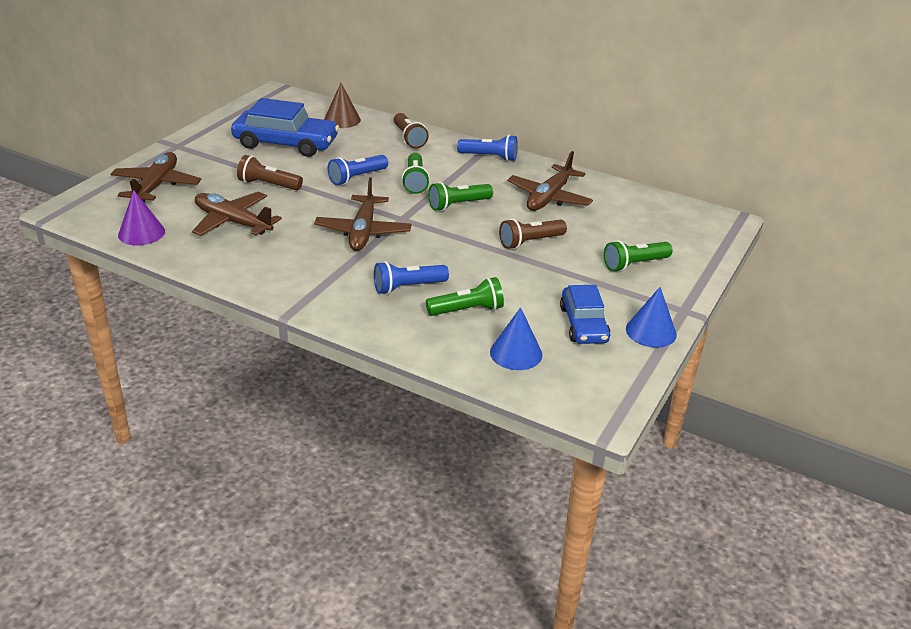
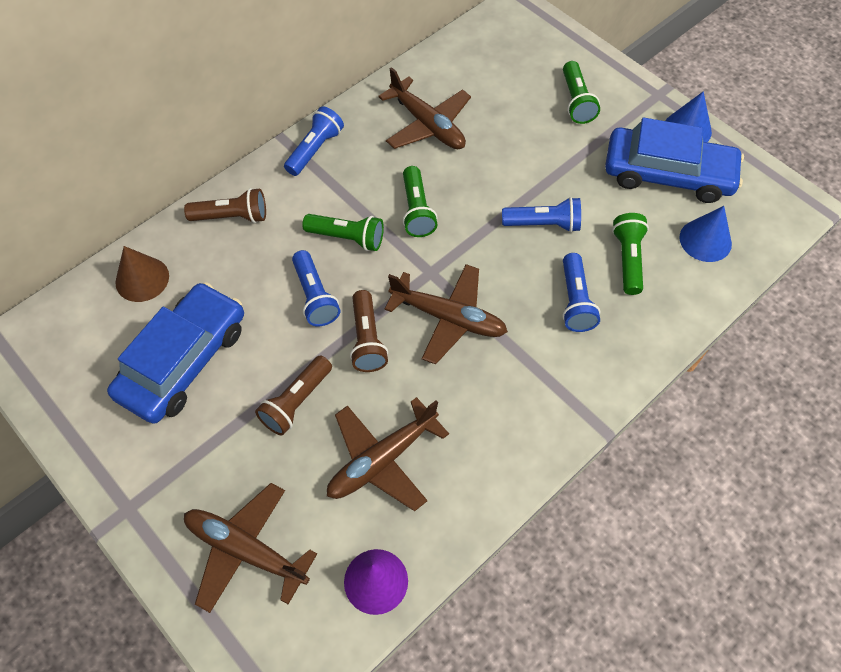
camera: 70 degrees left, 25 degrees up
brown flashlight [499,218,567,249] -> brown flashlight moved to [350,290,388,372]
blue car [560,285,611,344] -> blue car [605,118,744,203], size x1.59
none -> blue flashlight [502,197,581,233]

